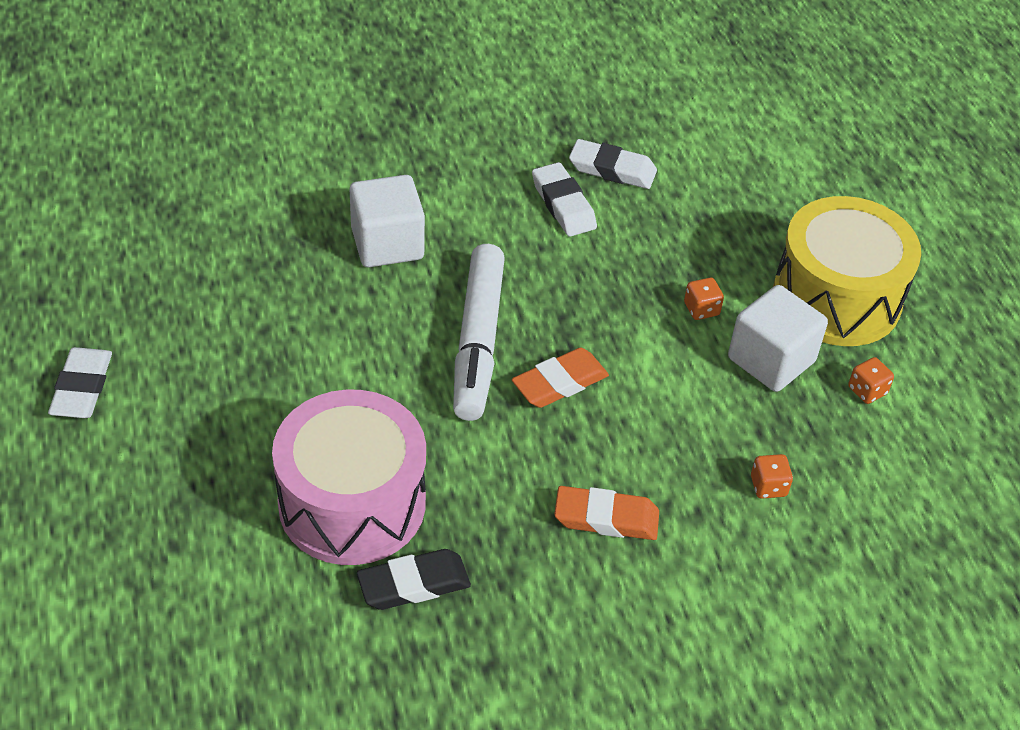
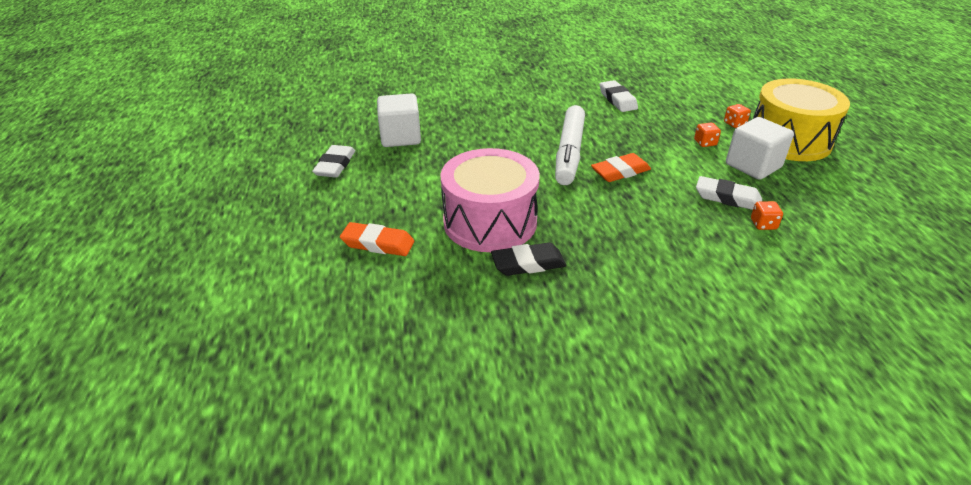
camera: 10 degrees right, 10 degrees down
white cube [350,175,425,267] -> white cube moved to [377,94,421,147]
orange eraser [554,486,659,540] -> orange eraser moved to [340,222,414,256]
white eraser [569,139,657,189] -> white eraser moved to [696,176,762,210]
orange dice [848,357,894,404] -> orange dice moved to [724,104,751,128]

